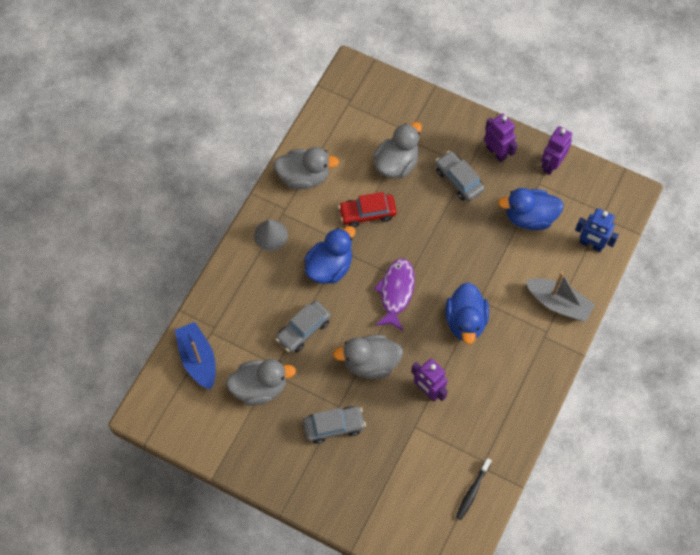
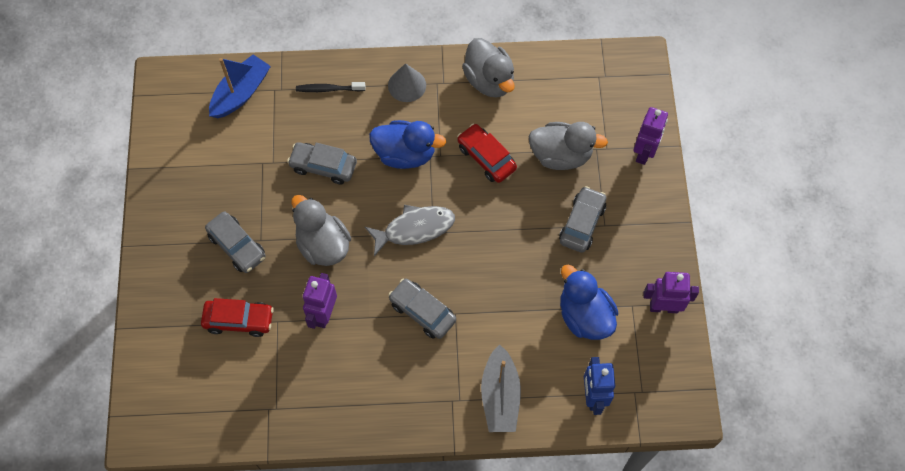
camera: 60 degrees right, 0 degrees up
grey duck [226,359,296,406] -> none
purple fish [374,258,415,331] -> grey fish [365,205,455,256]
blue duck [445,282,489,344] -> grey car [388,278,456,339]
black toothbrush [456,458,492,520] -> black toothbrush moved to [296,82,365,92]
purple robot [484,113,518,162] -> purple robot moved to [634,107,668,165]
none -> red car [201,298,274,337]

